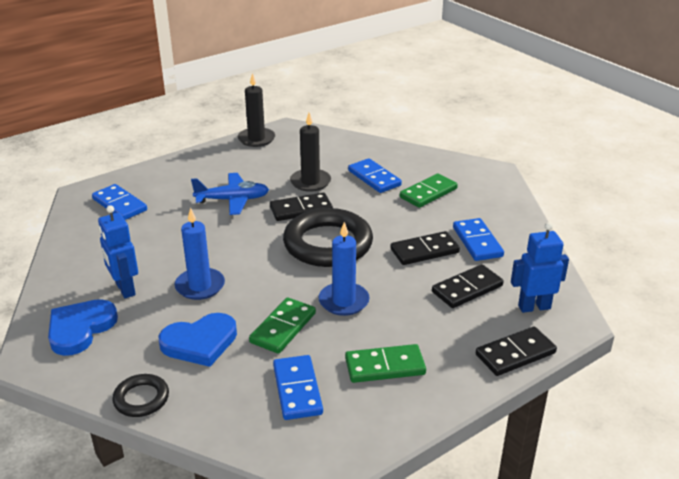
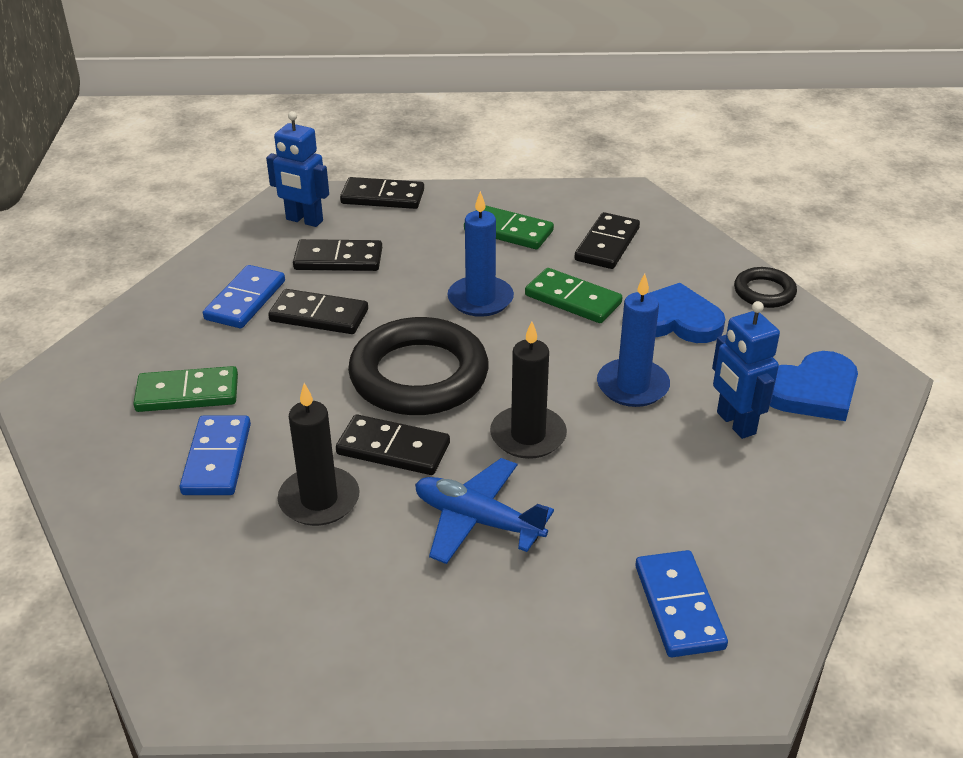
camera: 145 degrees left, 5 degrees up
blue robot [98,205,138,298] -> blue robot turned 150 degrees clockwise [712,301,780,439]
black candle [238,73,275,147] -> black candle moved to [490,321,567,459]
green domino [249,297,316,354] -> green domino turned 60 degrees clockwise [525,268,622,323]
blue domino [273,355,323,420] -> black domino [575,212,640,269]

